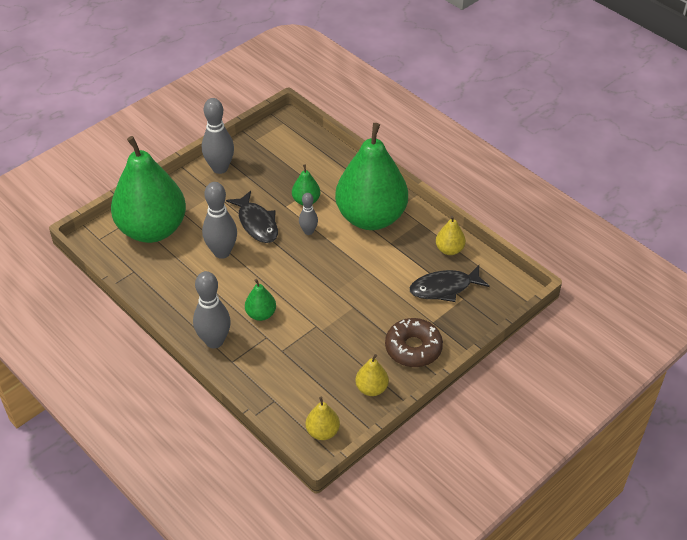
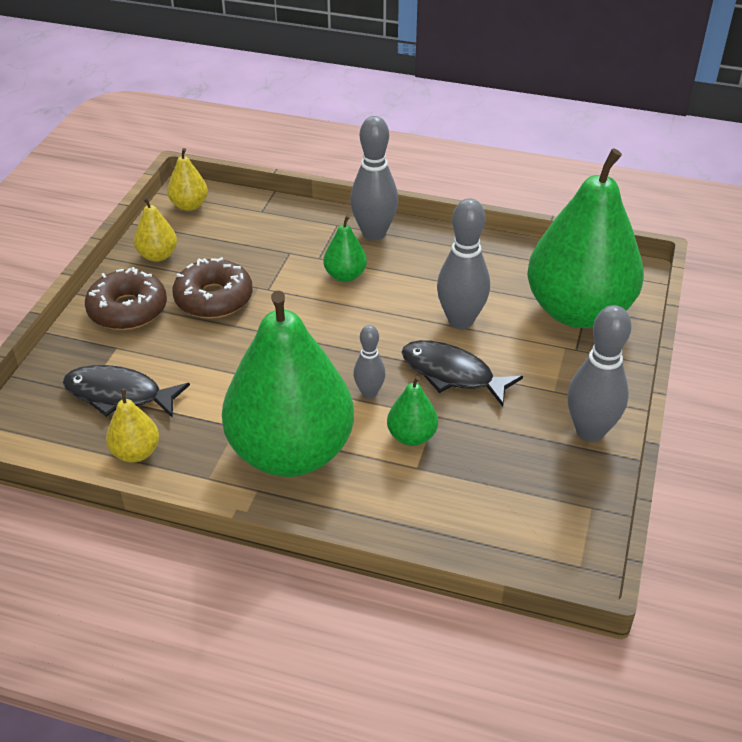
camera: 150 degrees right, 5 degrees down
black fish [410,265,490,302] -> black fish turned 120 degrees counterclockwise [63,365,190,418]
none -> brown donut [172,257,253,319]

